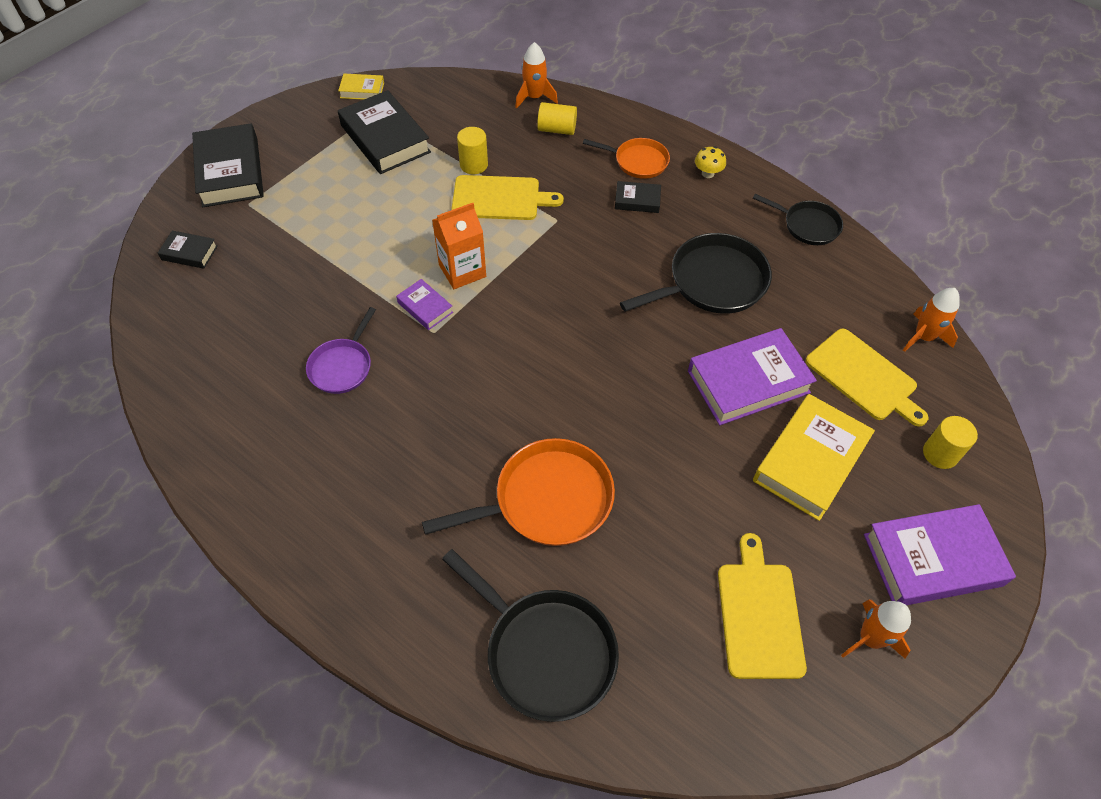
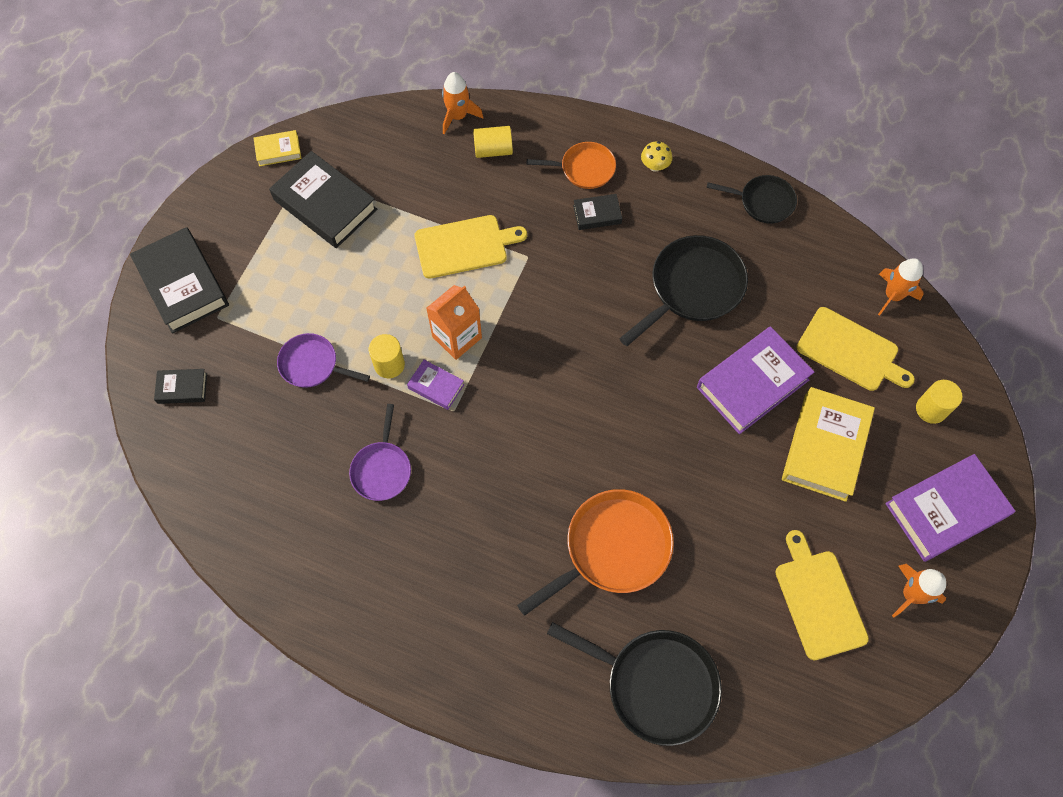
camera: 15 degrees left, 10 degrees up
yellow cylinder [457,127,488,174] -> yellow cylinder moved to [369,334,405,378]
none -> purple pan [277,333,370,388]

